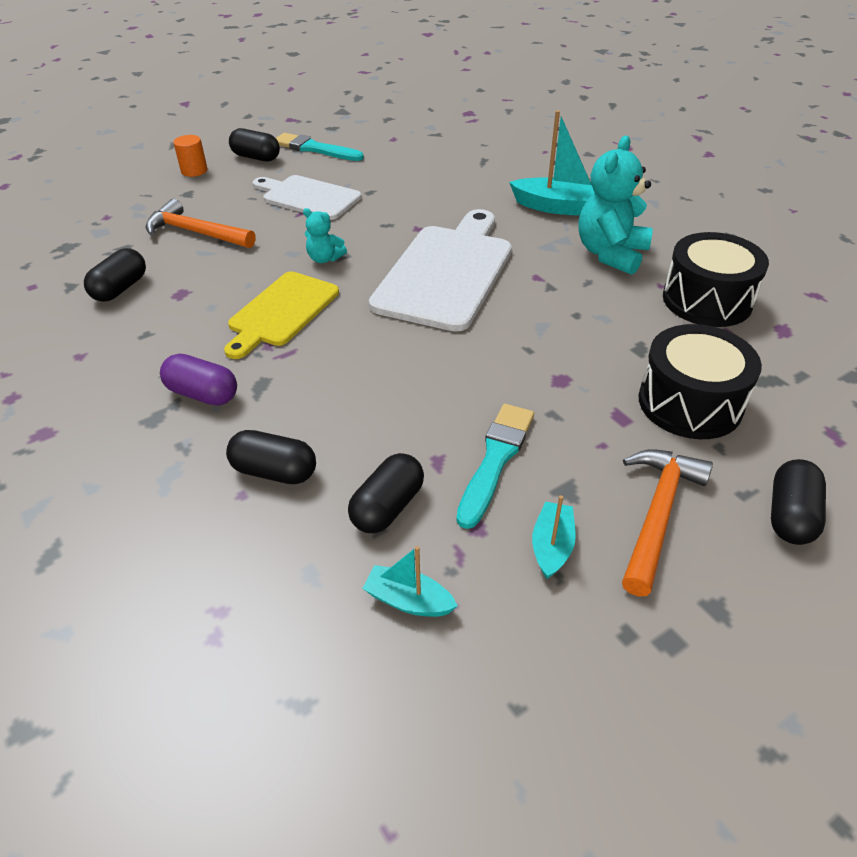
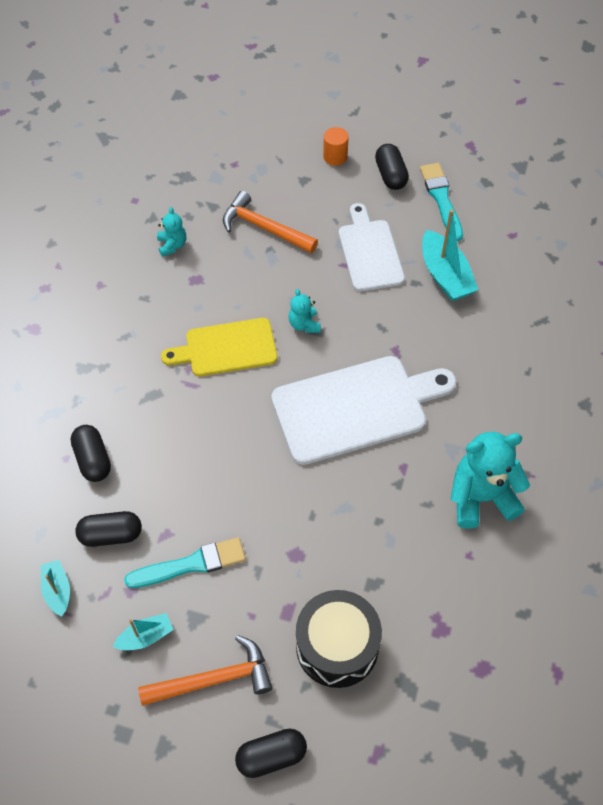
camera: 50 degrees right, 15 degrees up
black capsule [84,248,146,302] -> turquoise teddy bear [157,207,186,257]
orange hammer [146,199,256,248] -> orange hammer turned 45 degrees counterclockwise [223,191,318,253]
purple capsule [160,353,237,406] -> none
turquoise boat [509,110,595,216] -> turquoise boat moved to [422,209,478,301]
black drum [663,232,769,327] -> none

